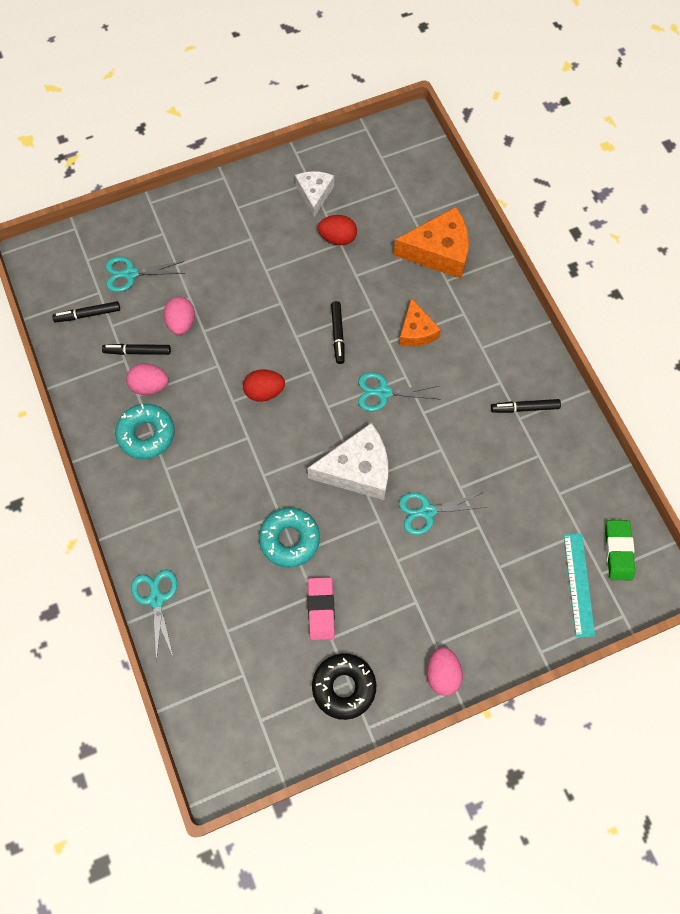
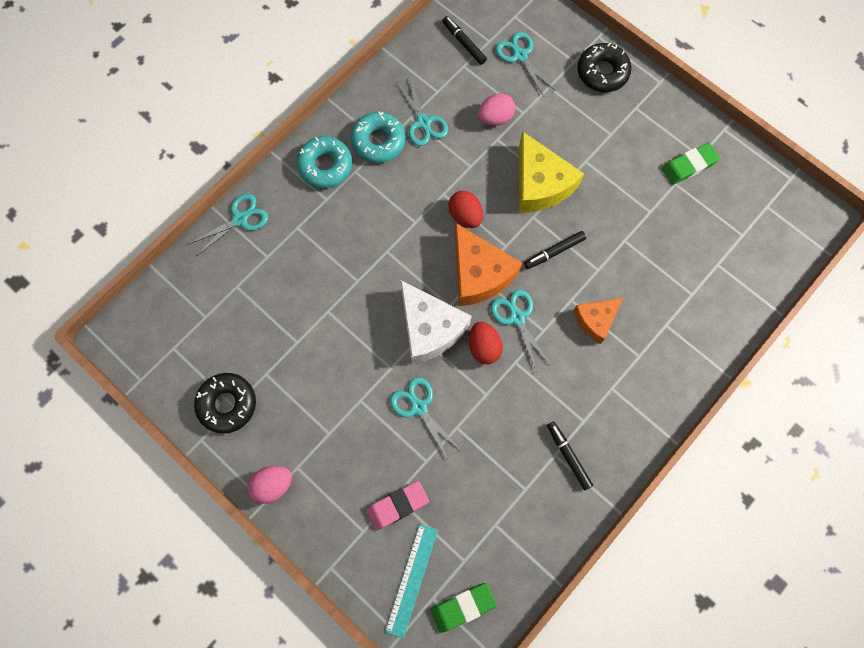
camera: 65 degrees right, 5 degrees up
black marker [102,344,171,355] -> none
pink egg [126,363,169,395] -> turquoise scissors [396,77,448,146]
turquoise donut [259,508,320,568] -> turquoise donut moved to [297,136,352,188]
white cheese [295,171,334,217] -> green eraser [662,143,720,185]
pink eraser [308,577,335,640] -> pink eraser moved to [366,481,429,530]
red egg [318,215,357,245] -> red egg moved to [469,321,503,364]
orange cheese [394,207,469,279] -> orange cheese moved to [455,223,522,306]
turquoise ruler [564,534,595,637] -> turquoise ruler turned 45 degrees counterclockwise [385,524,438,639]
none -> yellow cheese [519,131,584,213]
none -> black donut [577,43,632,92]

